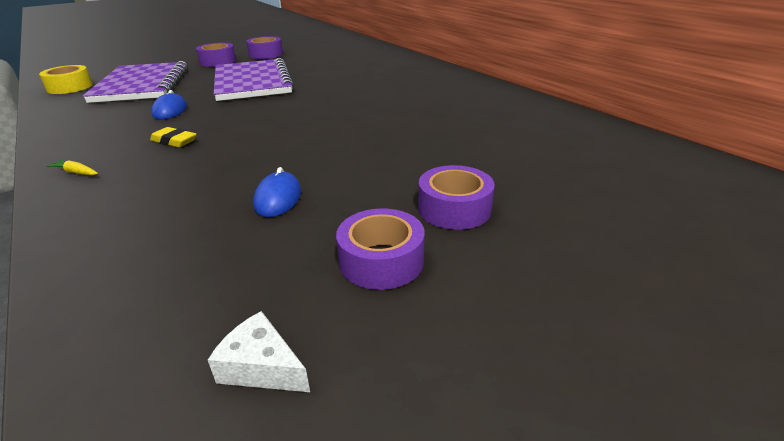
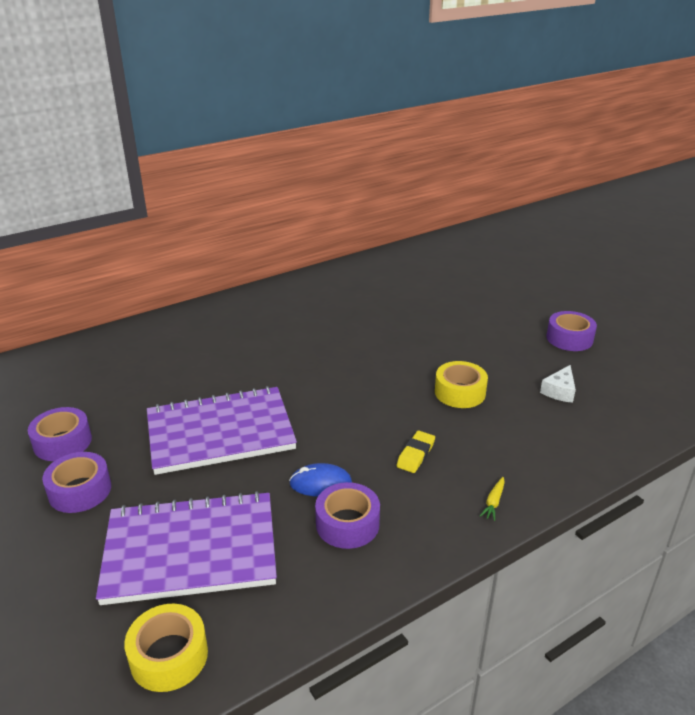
camera: 90 degrees left, 0 degrees up
white cheese [208,311,310,392] -> white cheese moved to [540,365,576,403]
blue mouse [253,167,301,217] -> none
purple tape [418,165,495,230] -> purple tape moved to [315,482,380,549]
none -> yellow tape [435,361,488,408]

